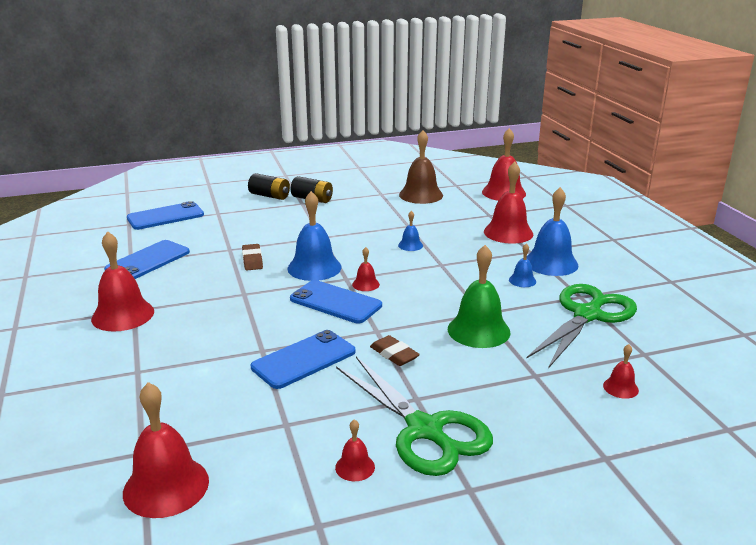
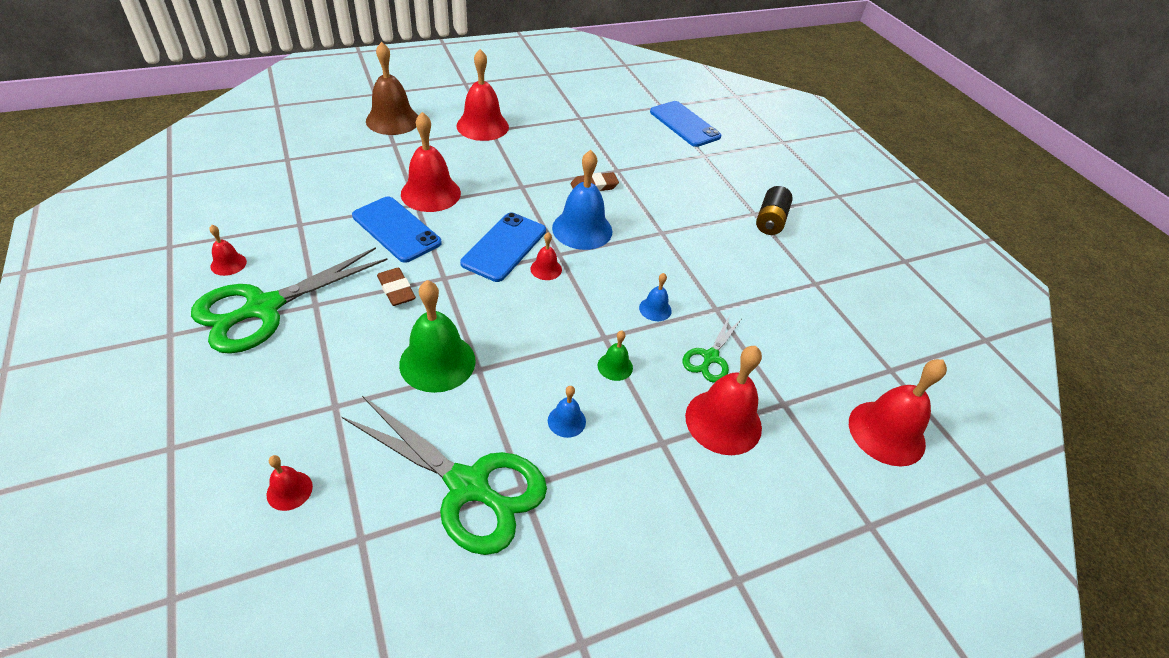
camera: 80 degrees right, 20 degrees up
blue phone [104,240,190,279] -> none
red bell [123,382,209,518] -> red bell moved to [401,112,461,212]
black battery [248,173,290,200] -> none
brown eraser [370,335,420,366] -> brown eraser turned 75 degrees counterclockwise [377,267,416,306]
brown bell [399,130,443,204] -> brown bell moved to [366,42,418,135]
blue bell [526,187,578,276] -> none
none -> green bell [598,331,633,381]
none -> green scissors [683,315,741,383]

